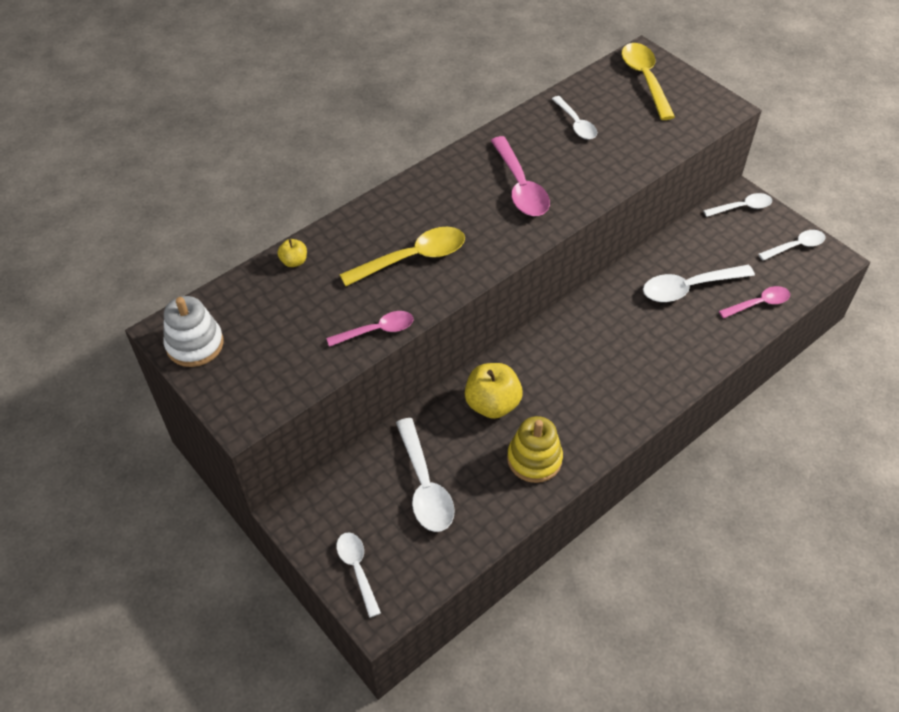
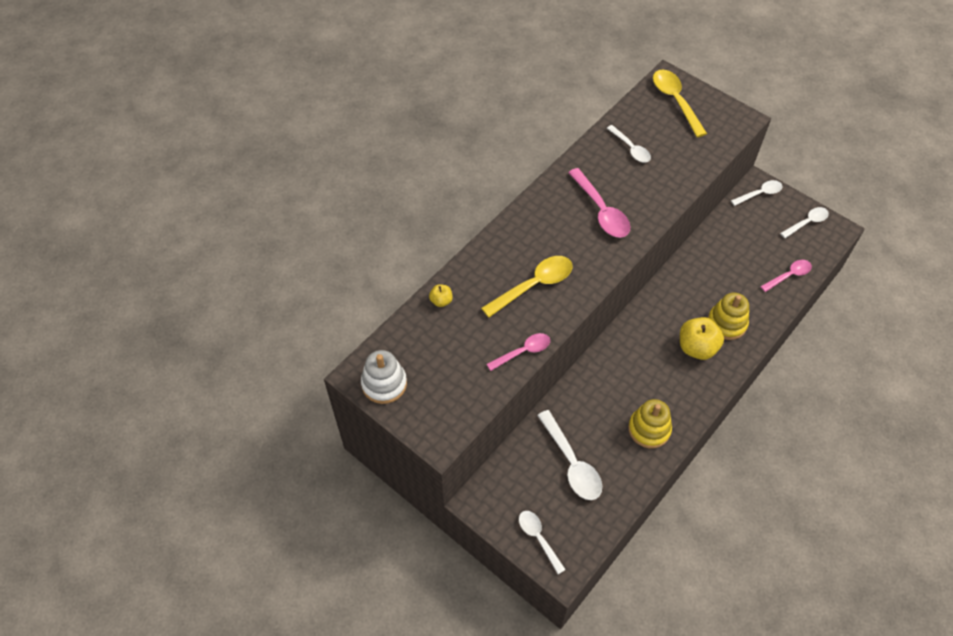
camera: 10 degrees left, 5 degrees up
yellow apple [465,363,523,419] -> yellow apple moved to [680,317,724,360]
white spoon [643,265,755,302] -> none
none -> yellow stacking toy [708,293,749,340]

